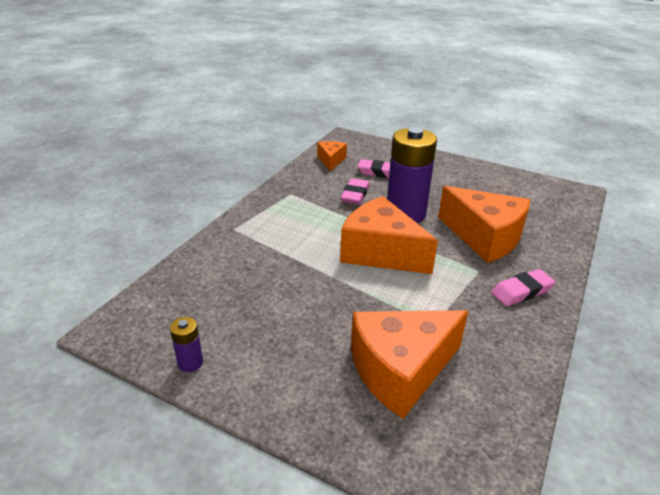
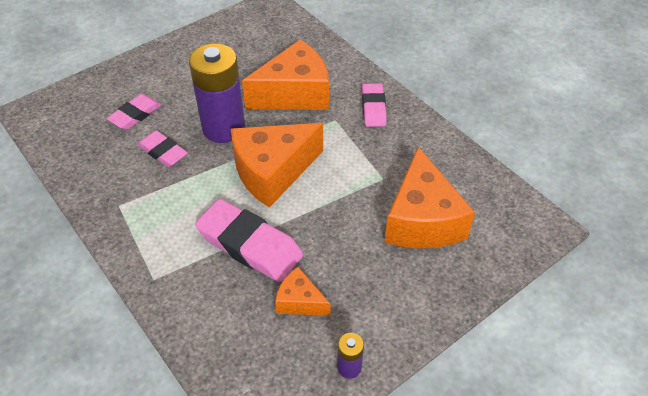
camera: 65 degrees left, 15 degrees up
orange cheese [317,141,347,171] -> orange cheese moved to [275,267,330,316]
none -> pink eraser [195,199,303,283]

